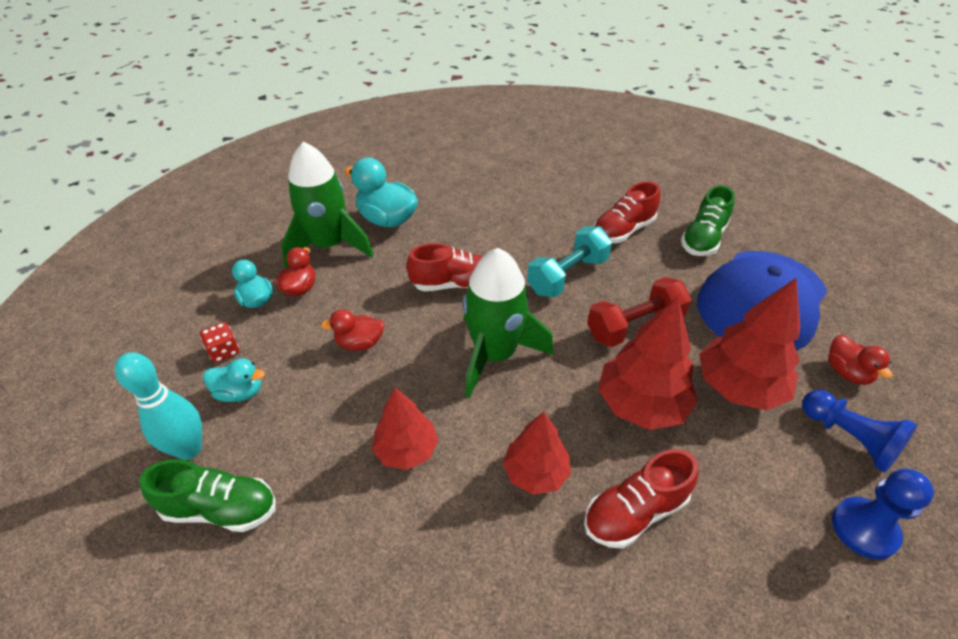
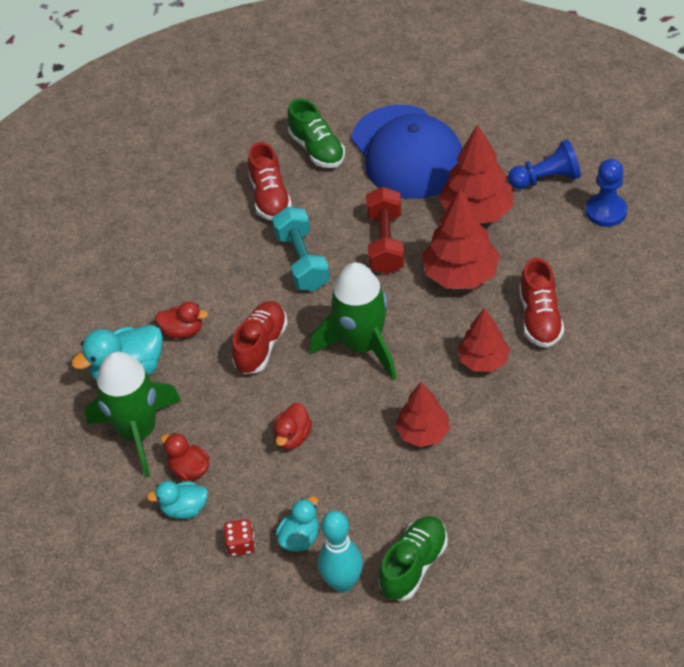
camera: 60 degrees left, 5 degrees up
red duck [828,335,893,385] -> red duck moved to [155,301,208,339]

